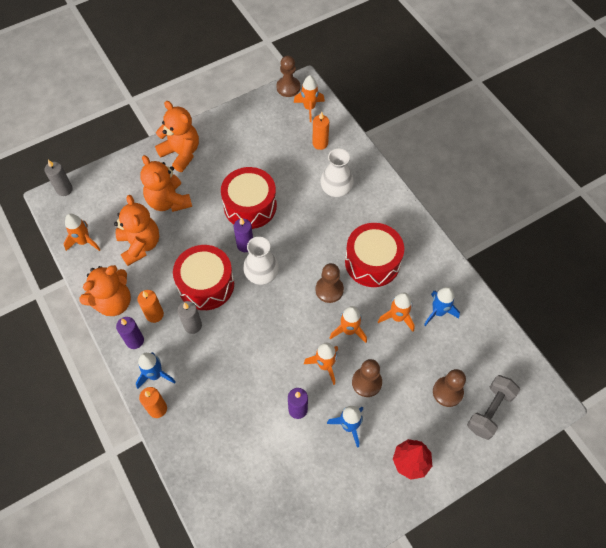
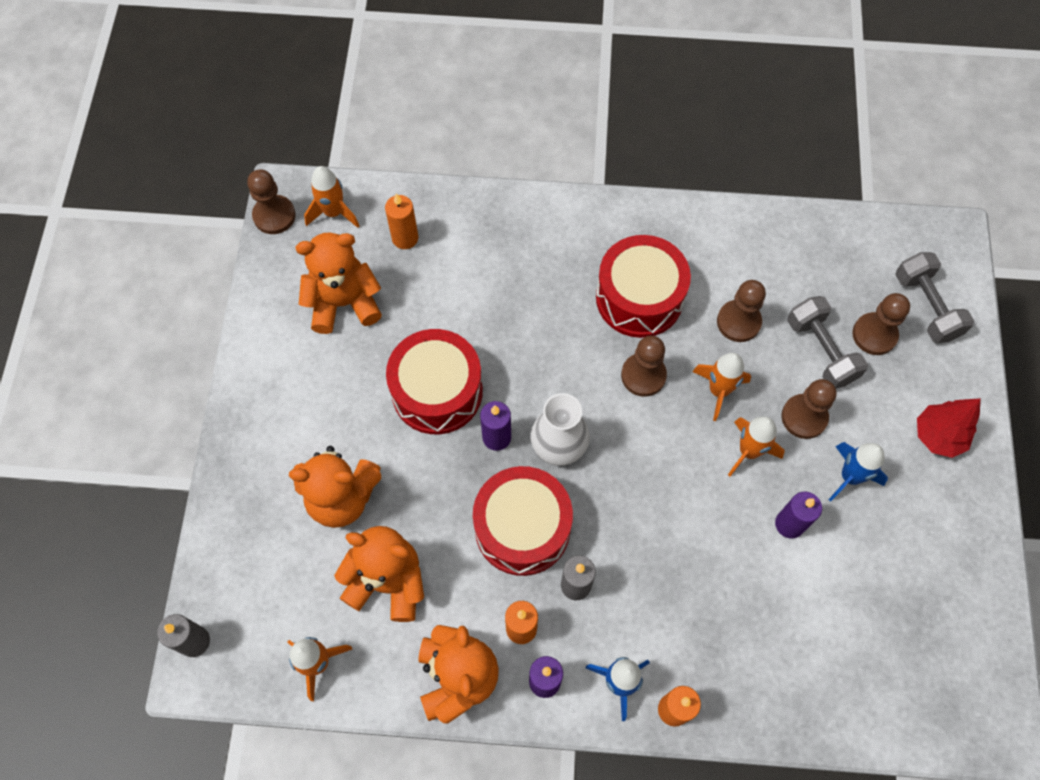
camera: 55 degrees left, 5 degrees up
orange teddy bear [155,101,199,172] -> orange teddy bear moved to [296,232,382,334]
white vase [320,149,354,197] -> none
orange rocket [378,292,415,332] -> brown pawn [717,280,766,342]
blue rocket [424,287,460,326] -> none
none -> grey dumbbell [787,296,868,388]

